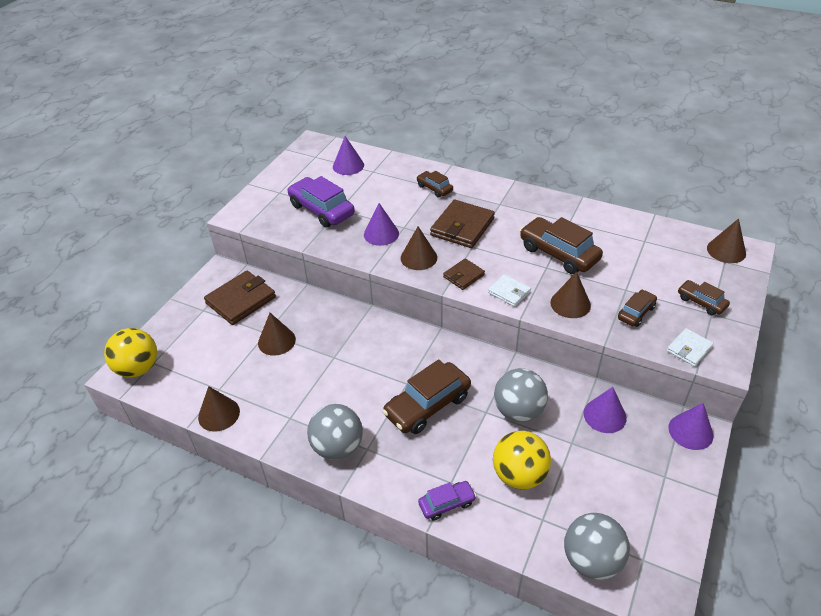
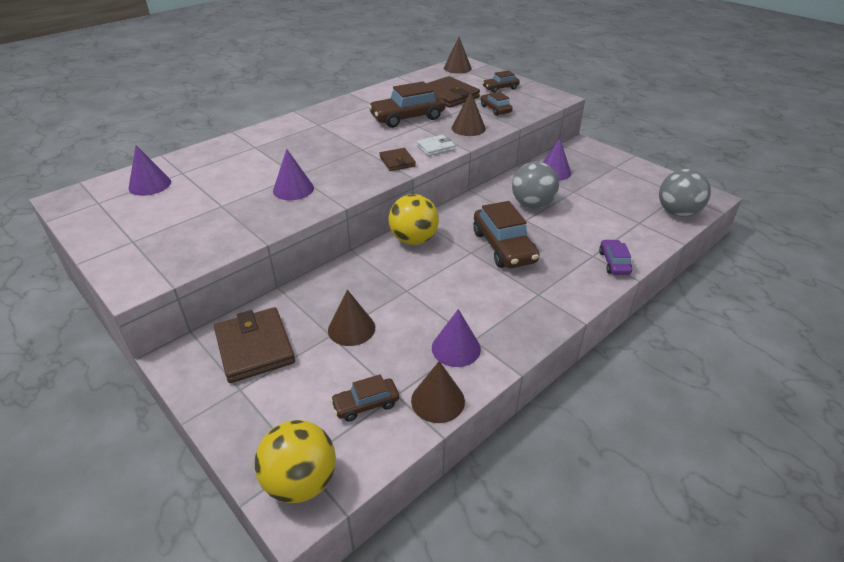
camera: 70 degrees left, 5 degrees down
purple car [287,176,355,228] -> none
grey ball [307,404,363,460] -> none
brown cone [401,227,437,270] -> none
brown car [417,171,453,198] -> brown car moved to [330,374,399,422]
brown wallet [430,200,495,248] -> brown wallet moved to [426,76,480,108]
yellow ball [493,431,551,490] -> yellow ball moved to [388,194,439,245]
white wallet [667,328,714,367] -> none
purple cone [668,403,713,450] -> purple cone moved to [432,309,481,367]

